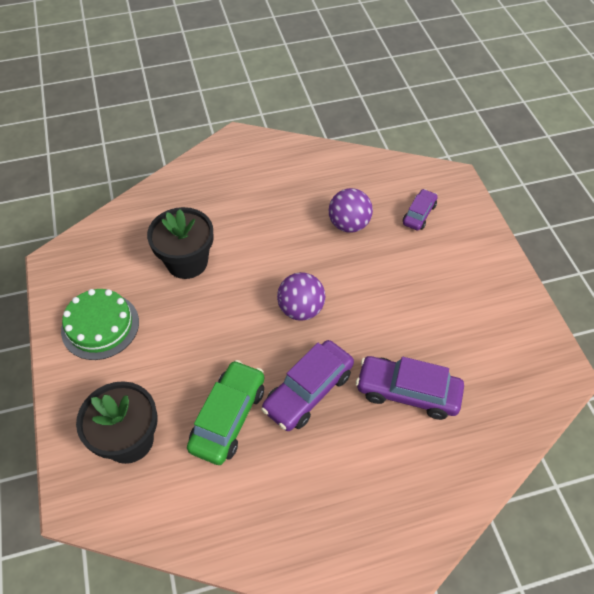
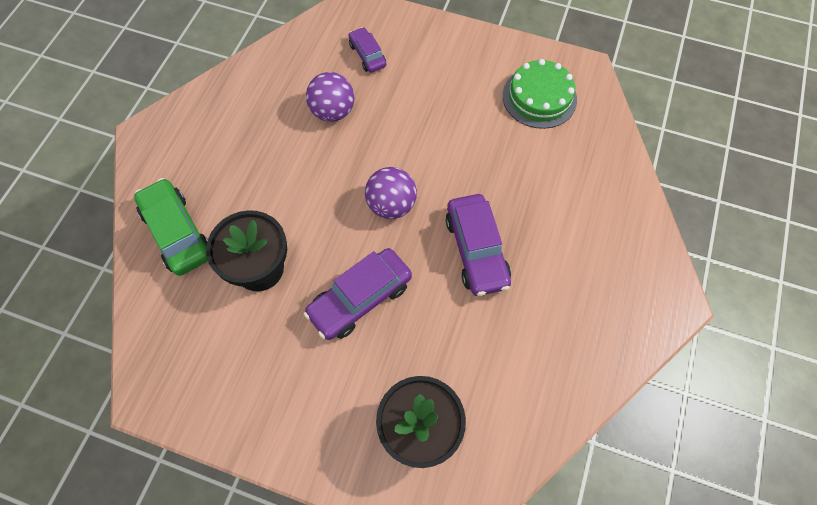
camera: 55 degrees left, 10 degrees up
green cake [61,289,139,360] -> green cake moved to [503,59,577,129]
green car [187,360,264,465] -> green car moved to [134,178,208,276]
purple car [356,356,464,420] -> purple car moved to [304,248,412,340]

